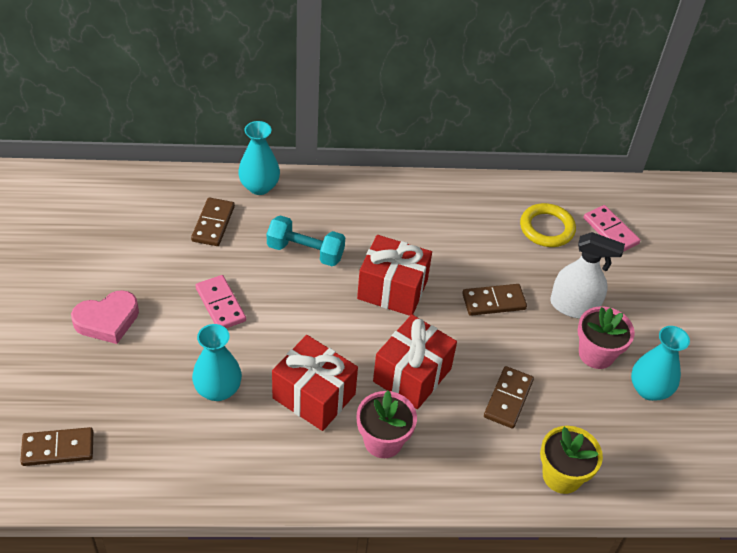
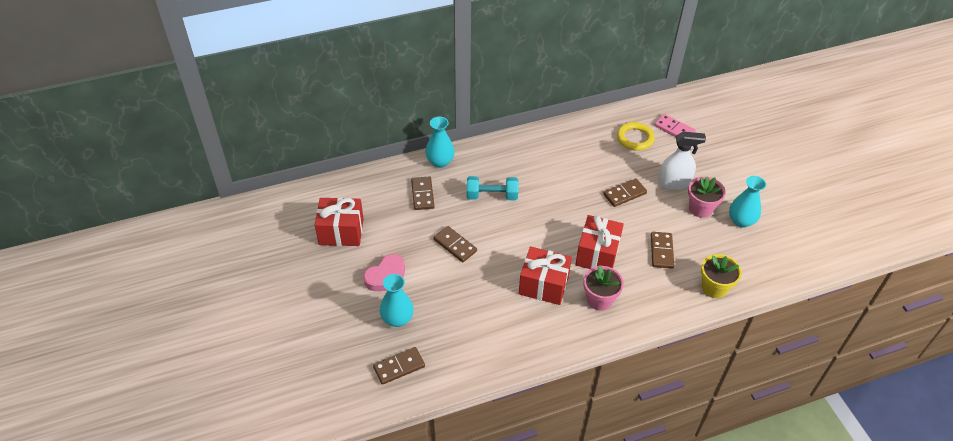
camera: 15 degrees left, 0 degrees up
turquoise vase [192,324,242,401] -> turquoise vase moved to [380,274,414,327]
pink domino [196,275,246,328] -> brown domino [434,226,477,262]
red gift [357,235,432,316] -> red gift moved to [315,197,364,246]

